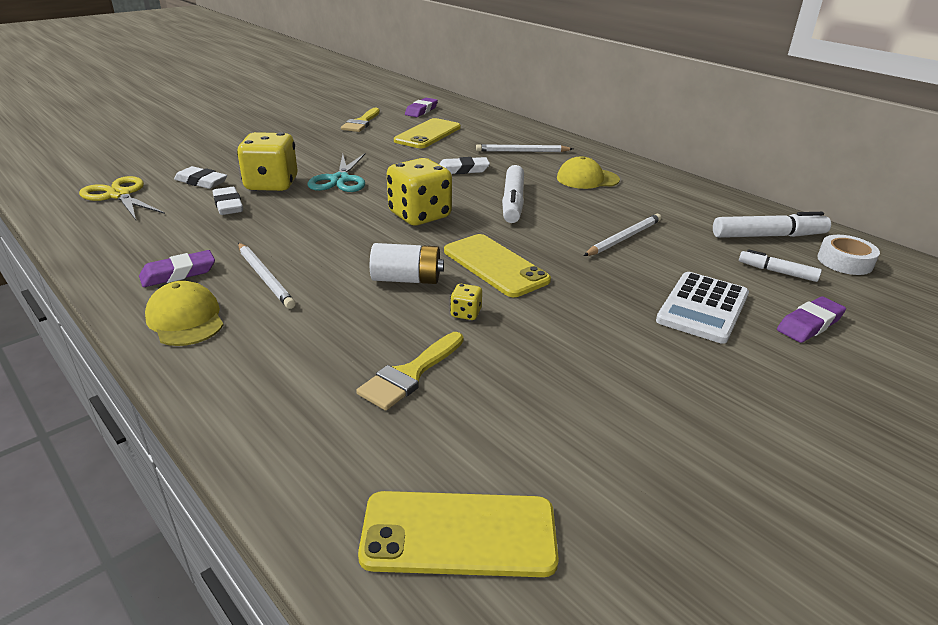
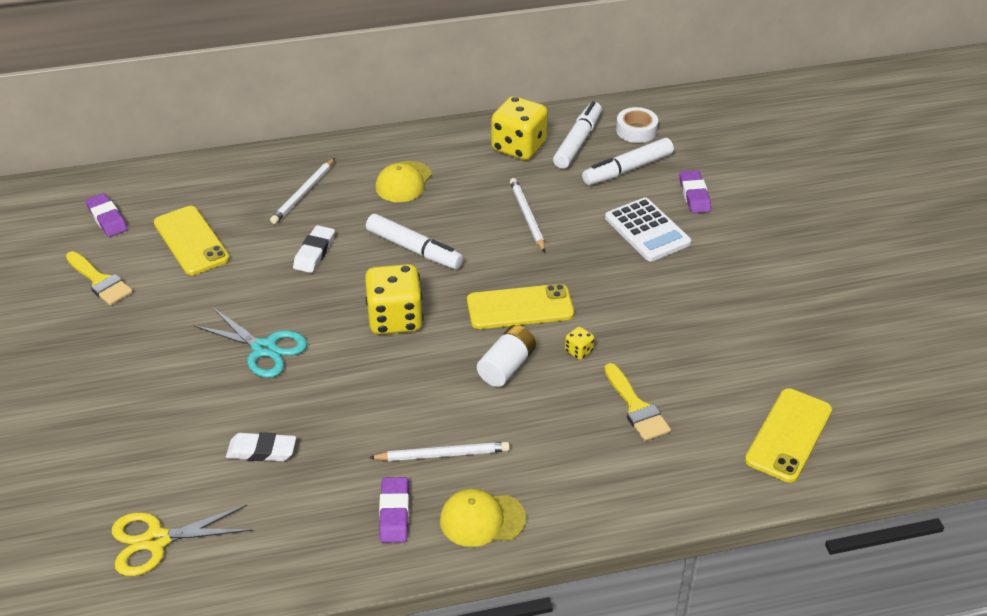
camera: 60 degrees left, 10 degrees up
white eraser [174,166,227,189] -> none
yellow dice [237,132,298,191] -> yellow dice moved to [491,96,548,160]
white marker [739,249,822,282] -> white marker [582,138,674,185], size x1.69

